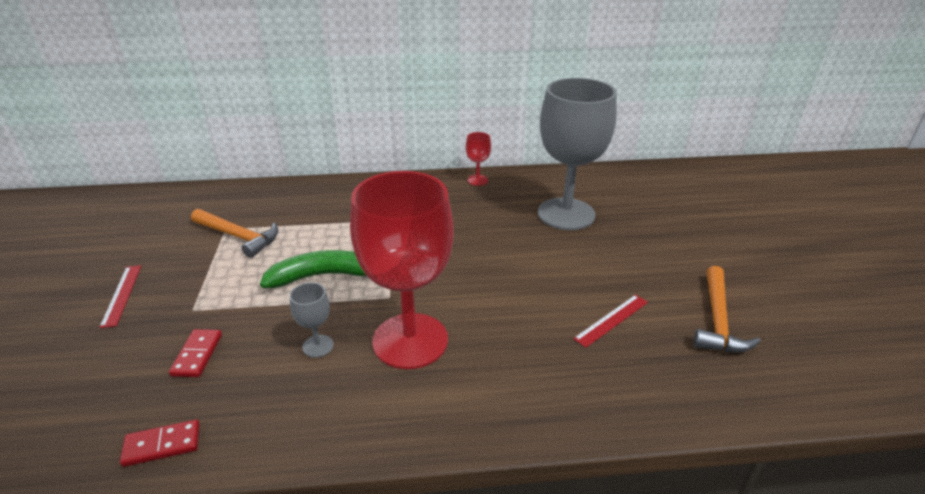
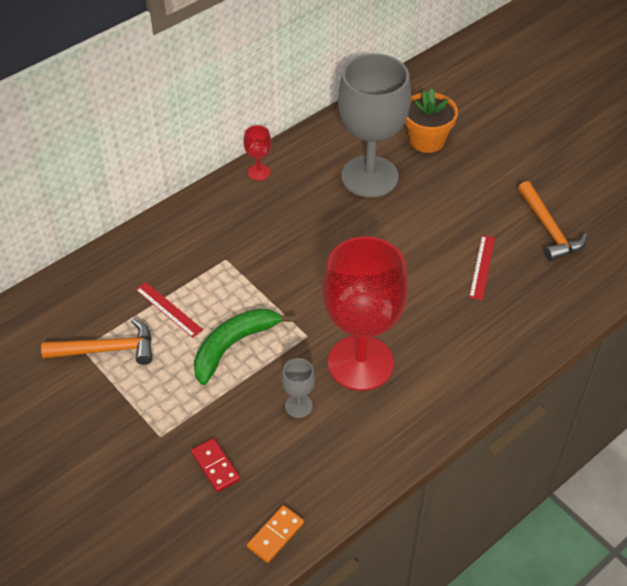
camera: 35 degrees left, 15 degrees up
red ruler [99,265,141,328] -> red ruler moved to [135,282,203,338]
red domino [120,419,200,467] -> orange domino [247,505,304,563]
none -> orange flower pot [405,88,458,153]

